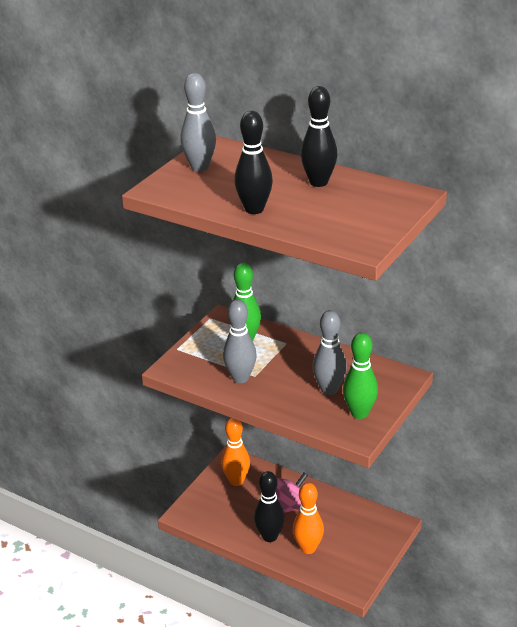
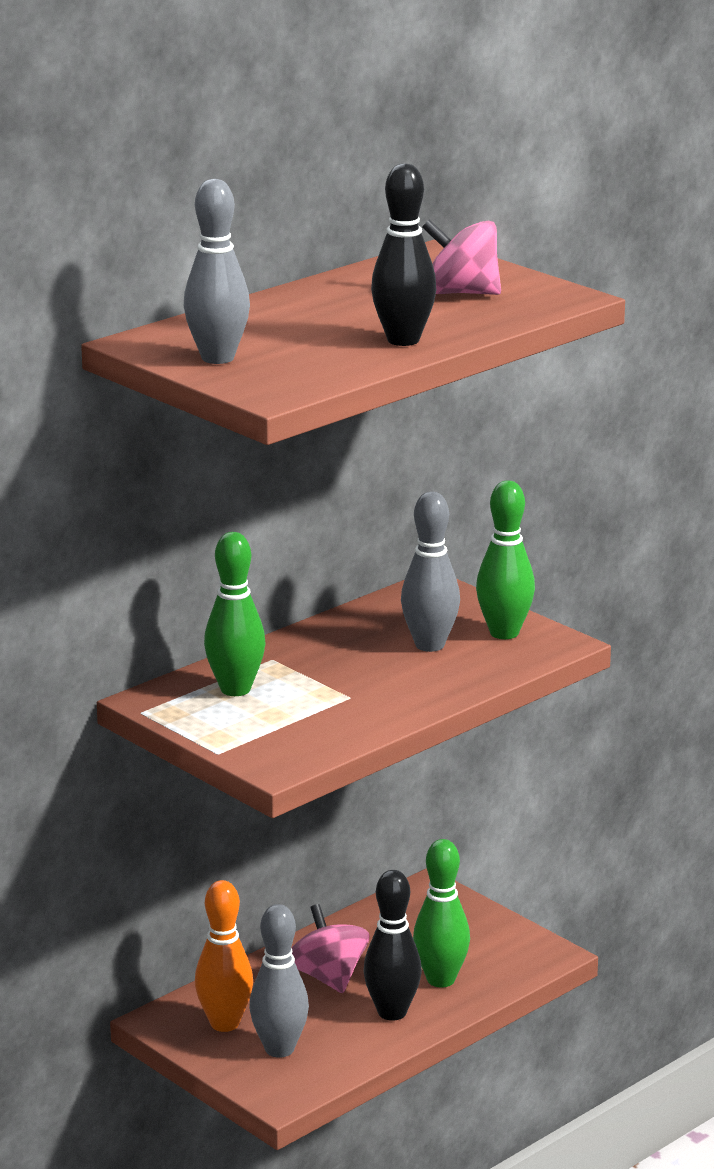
camera: 75 degrees left, 10 degrees down
grey bowling pin [223,299,257,383] -> grey bowling pin moved to [249,904,309,1058]
orange bowling pin [293,483,324,554] -> green bowling pin [413,839,470,988]
black bowling pin [300,86,338,187] -> none
none -> pink spinning top [422,220,501,295]

